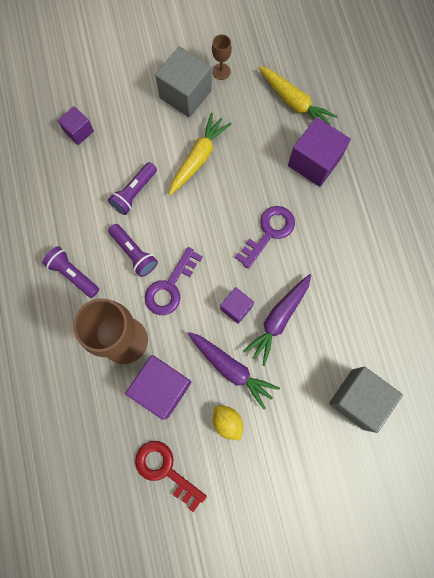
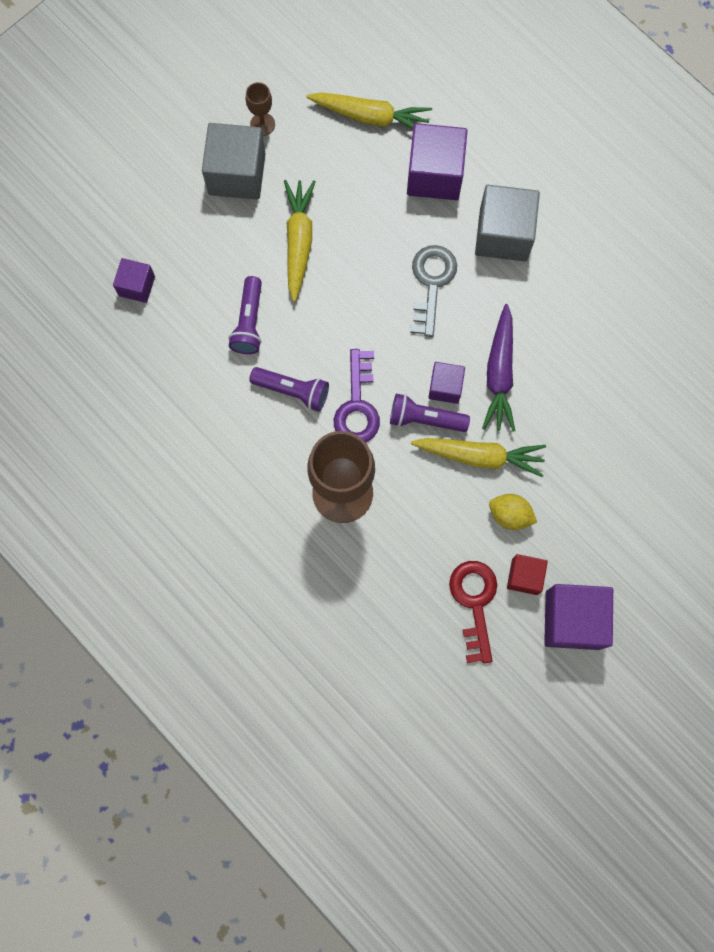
camera: 30 degrees left, 0 degrees up
purple flashlight [42,246,99,298] -> purple flashlight moved to [390,394,470,432]
purple cube [125,355,192,420] -> purple cube moved to [544,584,613,650]
red key [135,441,207,512] -> red key turned 75 degrees clockwise [449,561,497,663]
purple carrot [188,332,280,410] -> yellow carrot [411,438,546,477]
purple key [235,206,295,269] -> grey key [410,245,457,337]
grey cube [329,367,403,433] -> grey cube moved to [475,185,540,261]
none -> red cube [507,554,548,595]

